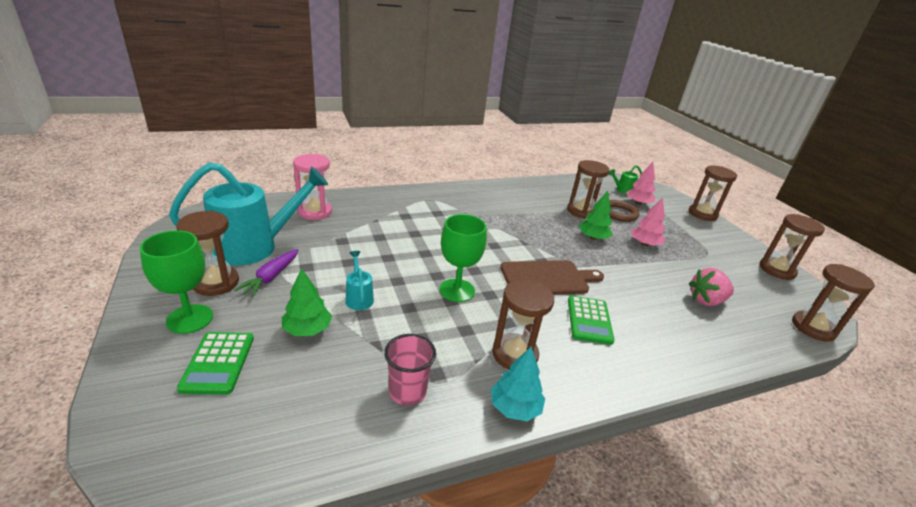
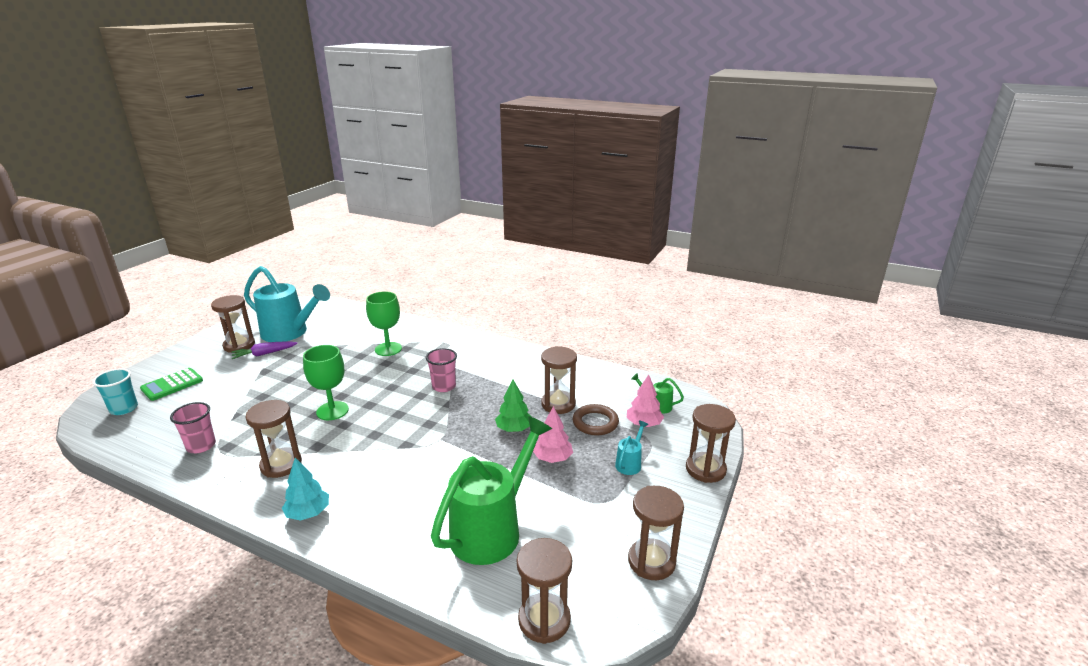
camera: 50 degrees right, 5 degrees down
green goblet [140,230,213,334] -> green goblet moved to [366,291,402,356]
green tree [282,268,332,336] -> none
pink hourglass [293,154,332,220] -> none
turquoise watering can [345,251,374,310] -> turquoise watering can moved to [615,421,648,475]
turquoise tree [491,347,545,421] -> turquoise tree moved to [282,458,329,521]
brown cutting board [500,260,604,295] -> none
green calculator [568,295,615,345] -> none
pink strawberry [689,268,734,306] -> green watering can [431,416,552,565]
none -> turquoise cup [92,368,138,415]
none -> pink cup [426,348,457,392]

